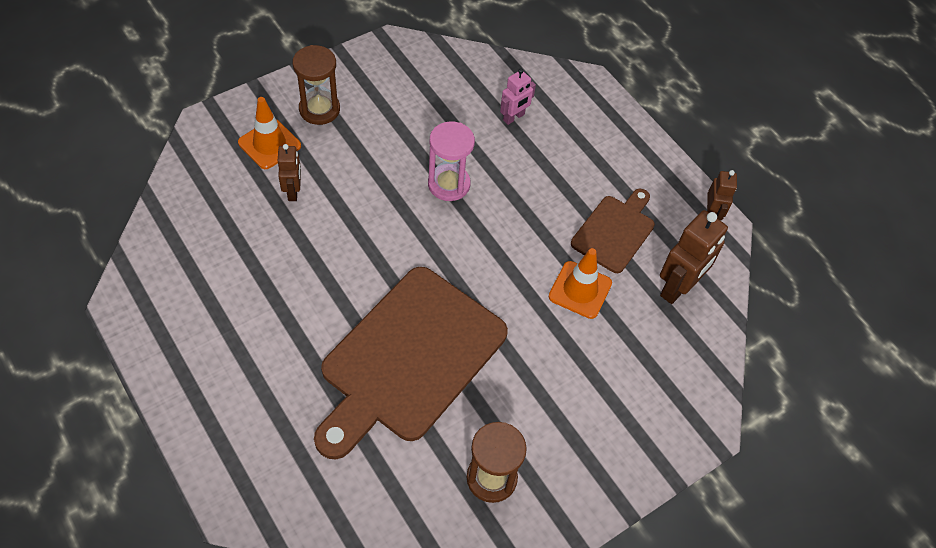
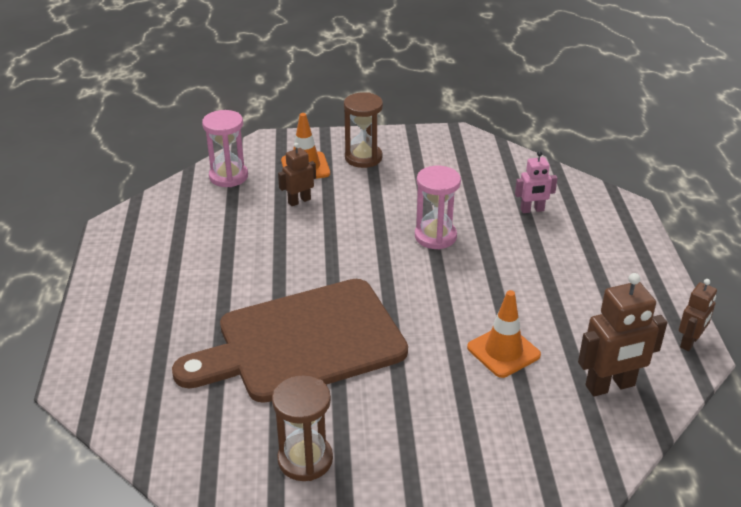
camera: 35 degrees right, 20 degrees down
brown robot [278,144,301,201] -> brown robot turned 150 degrees counterclockwise [278,143,316,206]
brown cutting board [571,189,655,273] -> none
none -> pink hourglass [202,110,248,187]

